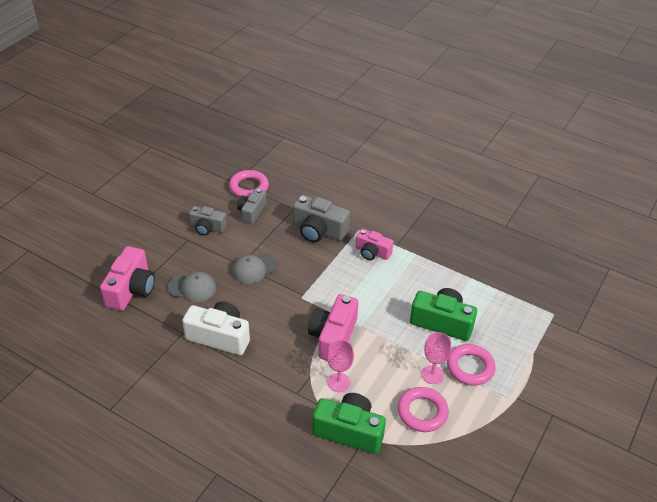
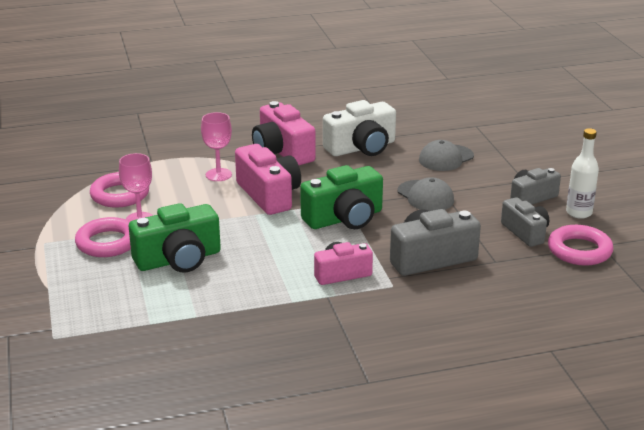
camera: 135 degrees right, 15 degrees down
pink camera [100,246,155,311] -> pink camera moved to [252,101,316,165]
grey cap [232,253,277,284] -> grey cap turned 135 degrees clockwise [397,177,454,211]
green camera [312,393,386,454] -> green camera moved to [300,165,383,229]
none -> white bottle [566,128,599,219]

